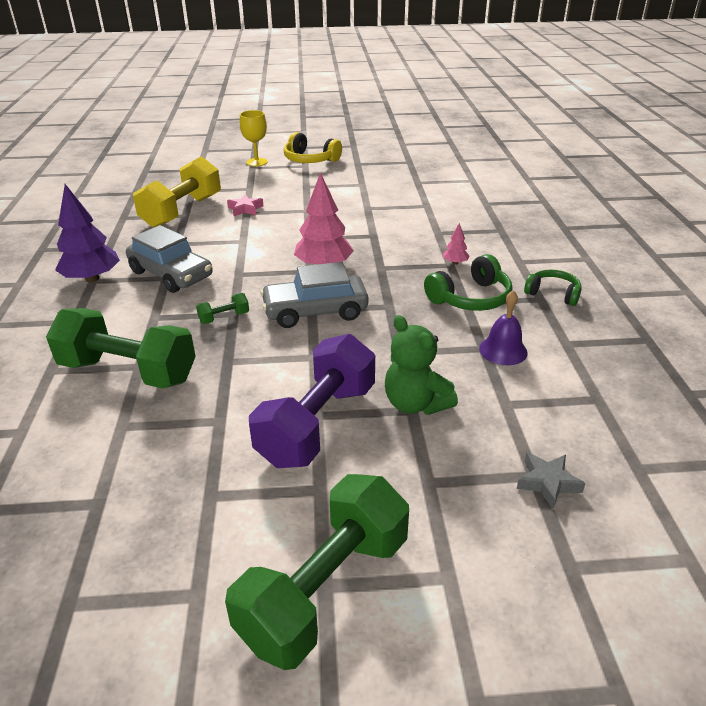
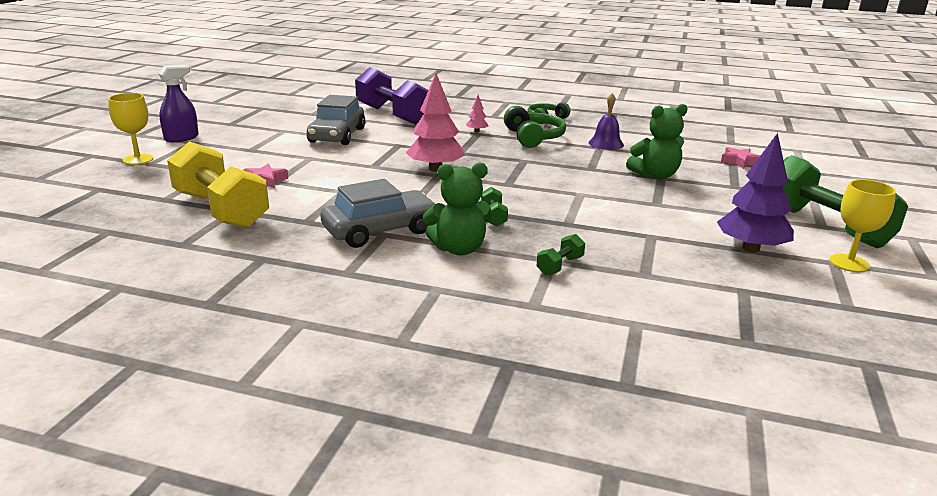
camera: 70 degrees left, 10 degrees down
green dumbbell [46,308,196,389] -> green dumbbell [537,234,585,275], size x0.41
purple tree [55,184,120,282] -> purple tree moved to [717,133,794,252]
purple dumbbell [249,334,375,468] -> purple dumbbell moved to [355,67,428,125]
grey car [260,262,369,328] -> grey car moved to [307,95,366,145]
yellow headphones [283,132,342,163] -> purple spray bottle [159,65,199,142]
grey star [517,452,586,509] -> pink star [721,147,761,169]
none -> green teddy bear [423,163,493,255]
none -> yellow goblet [830,179,896,272]

